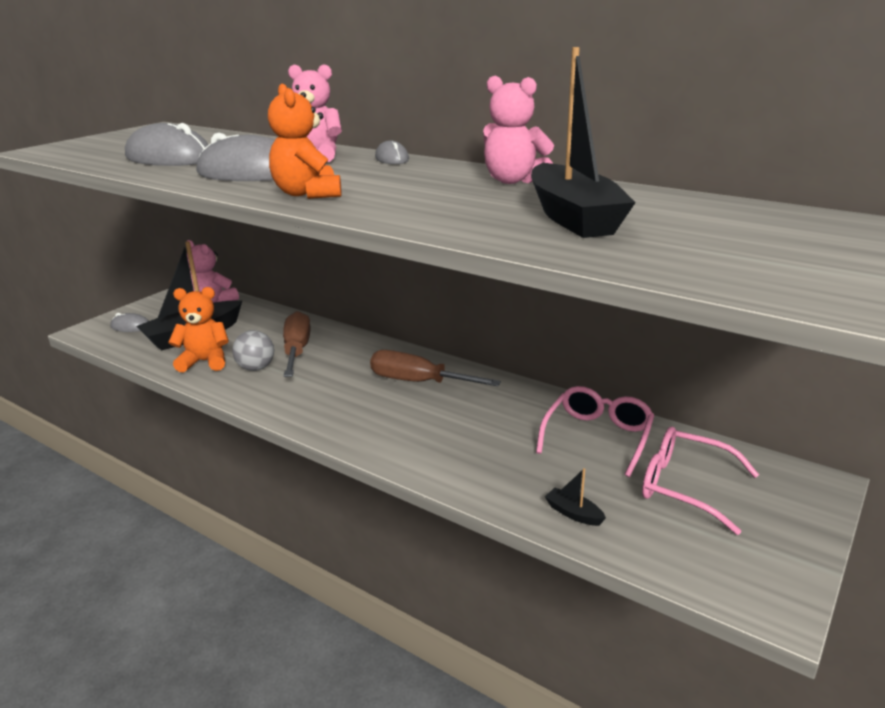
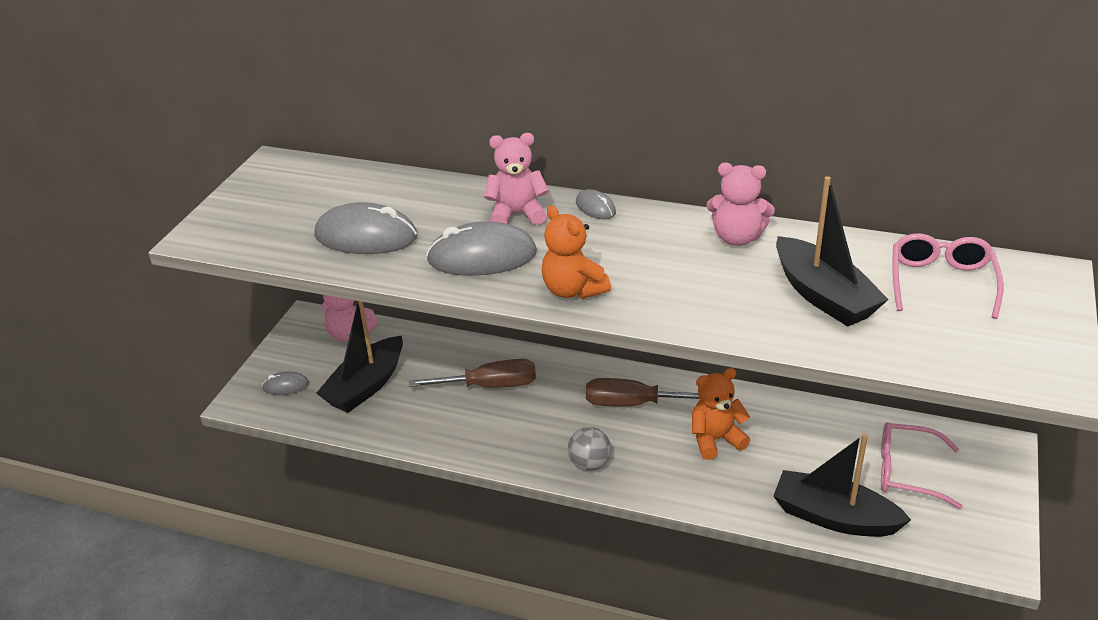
camera: 15 degrees left, 10 degrees up
orange teddy bear [168,287,229,372] -> orange teddy bear moved to [692,368,750,460]
grey ball [232,330,274,371] -> grey ball moved to [568,427,611,471]
brown screwdriver [283,311,311,377] -> brown screwdriver turned 105 degrees clockwise [409,359,536,388]
pink glasses [536,386,655,477] -> pink glasses moved to [892,233,1004,319]
black boat [545,468,606,526] -> black boat [773,433,911,537], size x2.49

